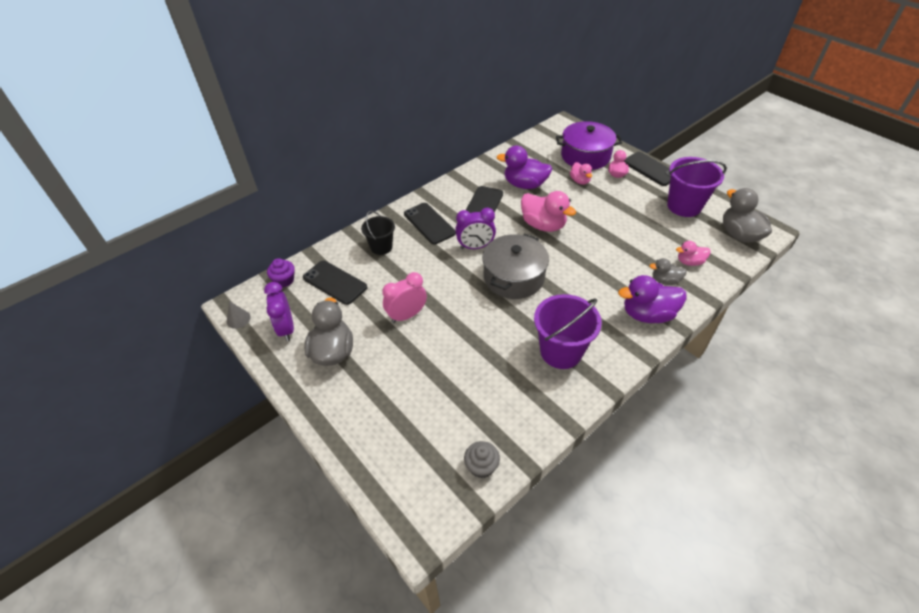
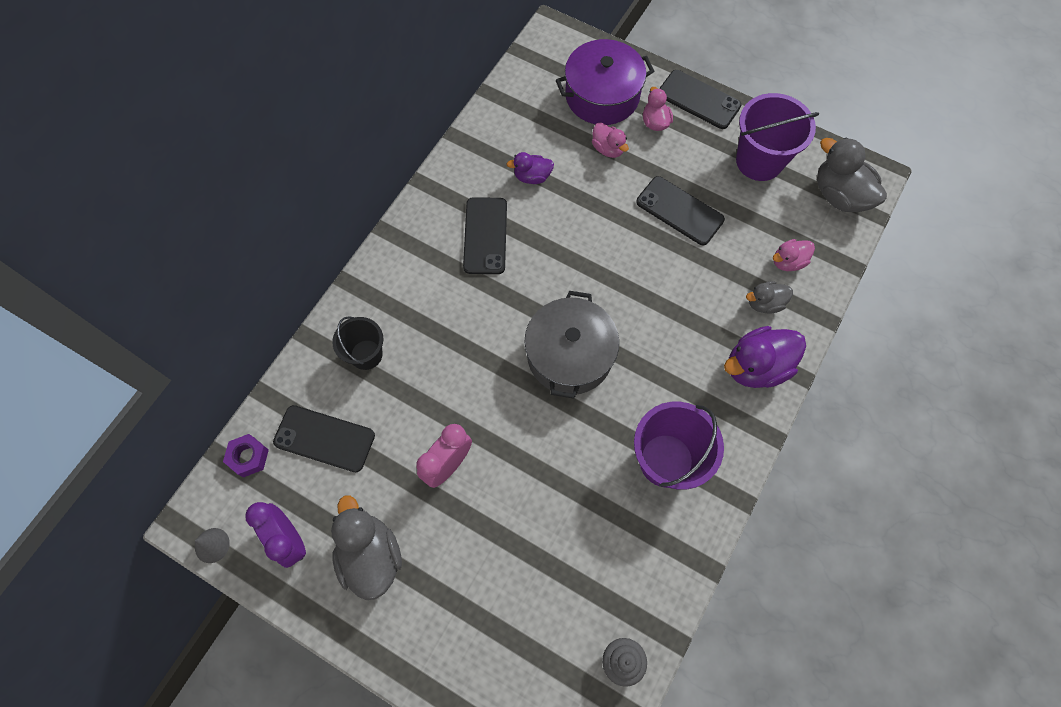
camera: 20 degrees left, 20 degrees up
purple cupcake [267,258,295,287] -> purple nut [223,434,269,478]
black phone [404,203,456,245] -> black phone moved to [636,176,725,245]
purple clock [455,207,496,249] -> none
purple duck [497,146,552,189] -> purple duck [506,152,554,184], size x0.57
pink duck [521,191,576,232] -> none

